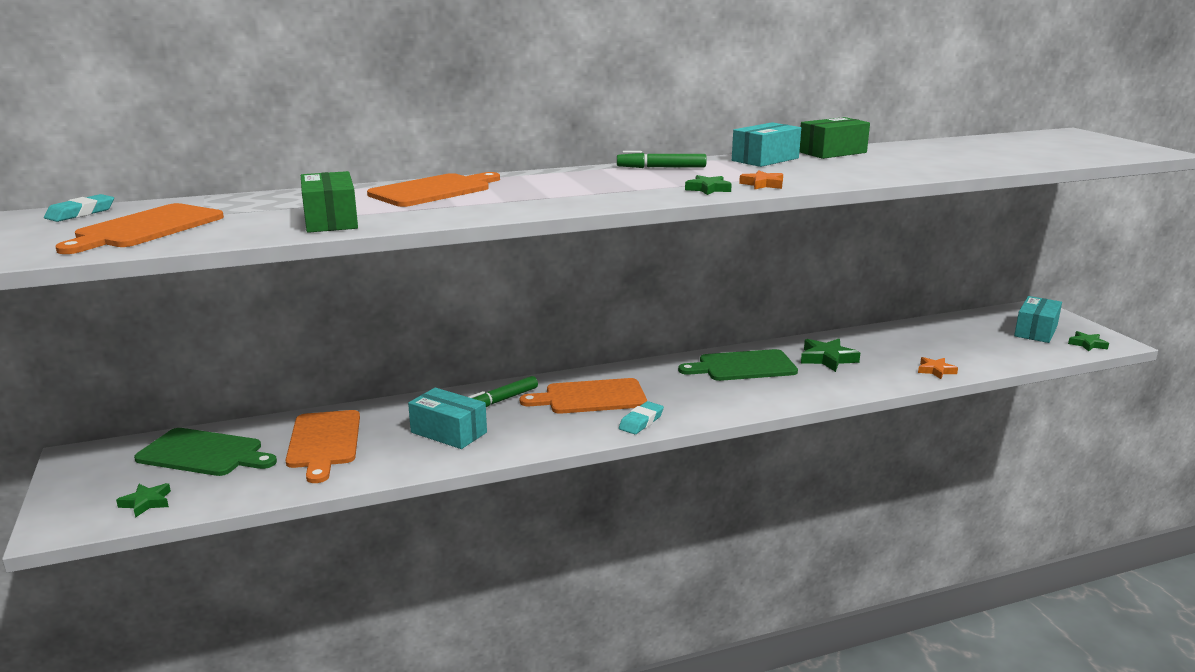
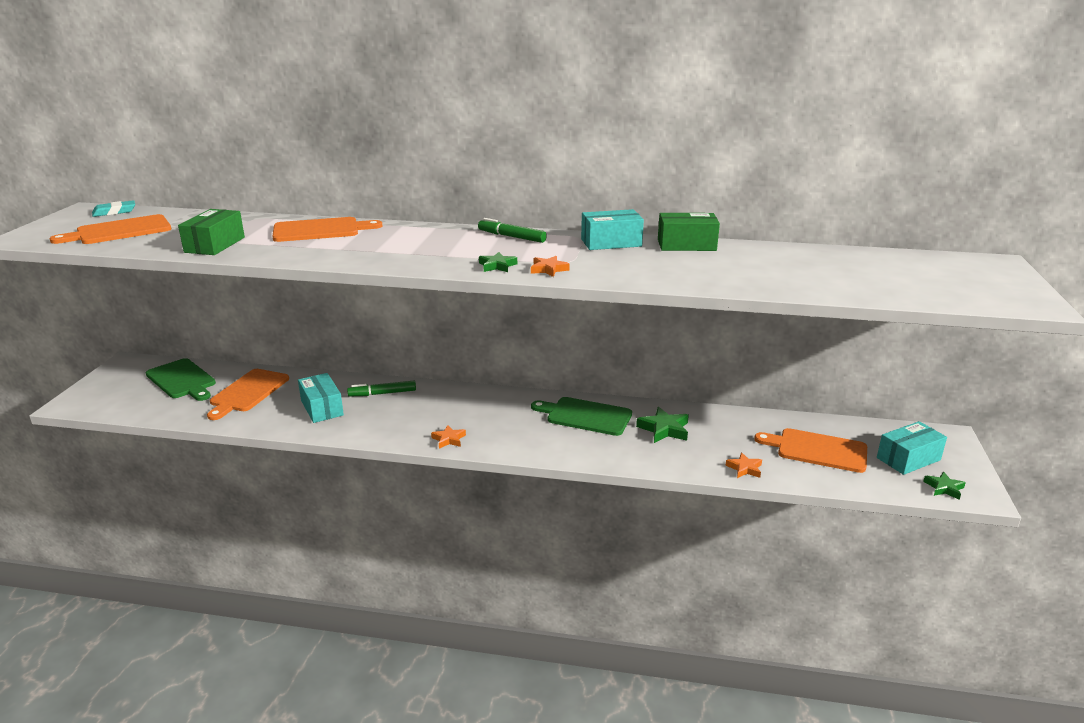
camera: 30 degrees right, 5 degrees up
green star [116,483,171,518] -> none
orange cutting board [520,378,647,414] -> orange cutting board moved to [754,428,867,473]
turquoise eraser [619,401,664,434] -> orange star [431,425,466,449]

